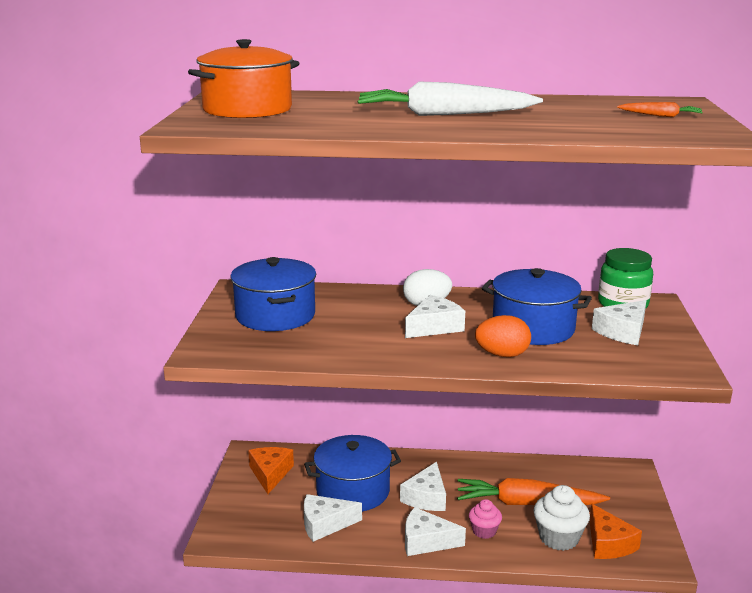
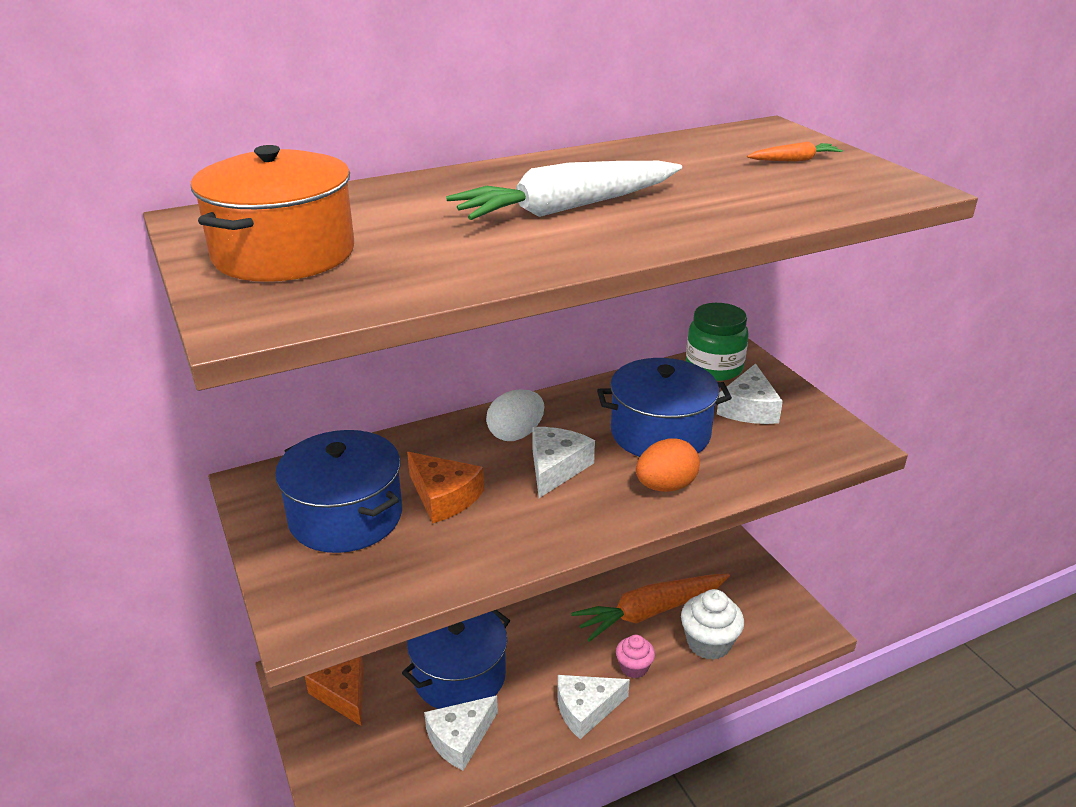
camera: 30 degrees left, 10 degrees up
white cheese [400,462,446,511] -> none
orange cheese [589,503,642,559] -> orange cheese moved to [407,452,484,523]

